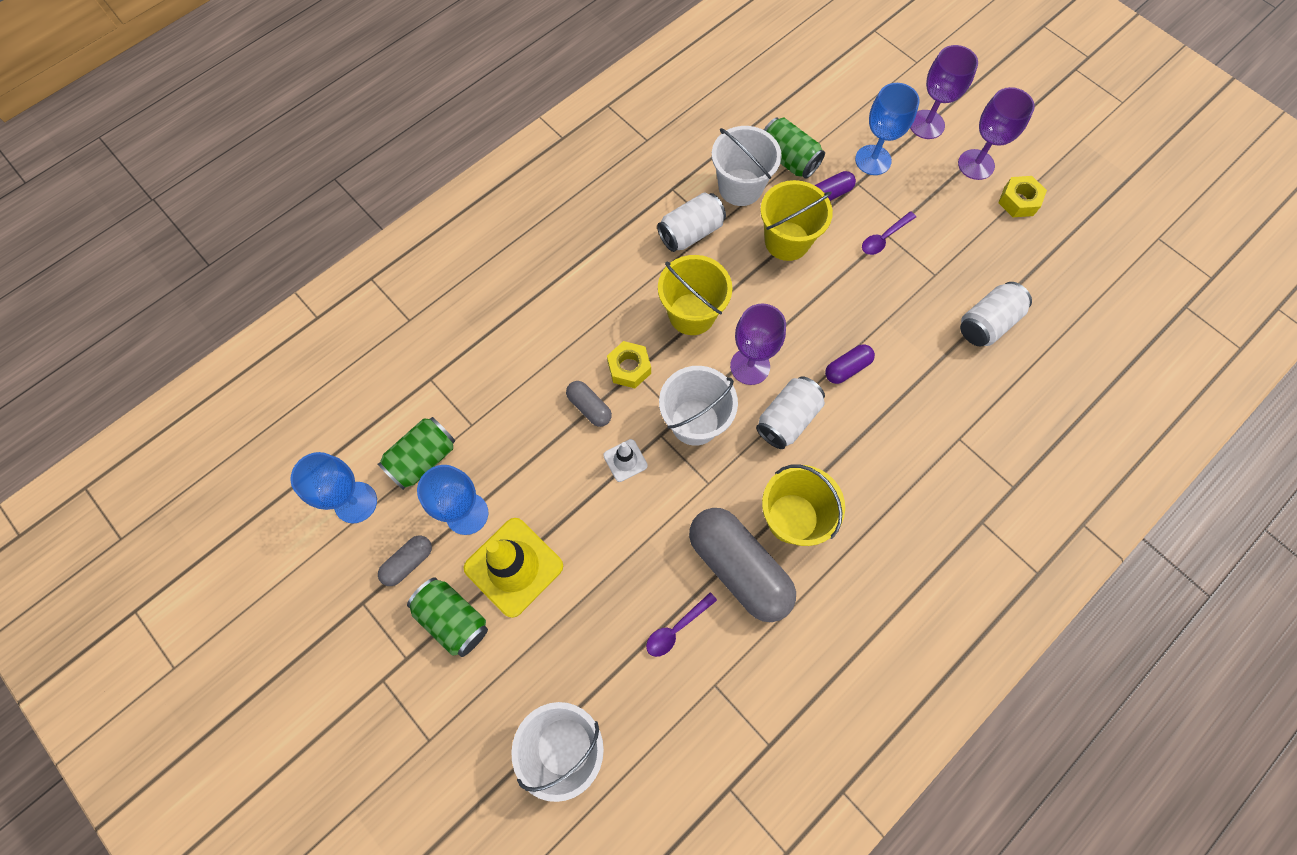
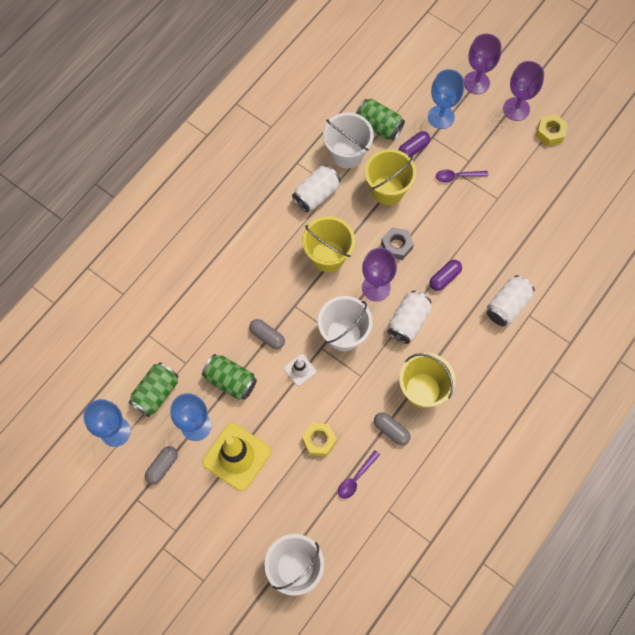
camera: 10 degrees left, 0 degrees up
green can [407,577,488,657] -> green can moved to [202,354,257,400]
yellow nut [607,341,651,388] -> yellow nut moved to [302,423,337,457]
grey capsule [689,508,796,622] -> grey capsule [374,412,411,445], size x0.47
purple spoon [862,211,916,255] -> purple spoon turned 45 degrees clockwise [436,169,488,182]
white can [960,282,1032,346] -> white can moved to [487,275,535,326]
none -> grey nut [381,227,414,260]

